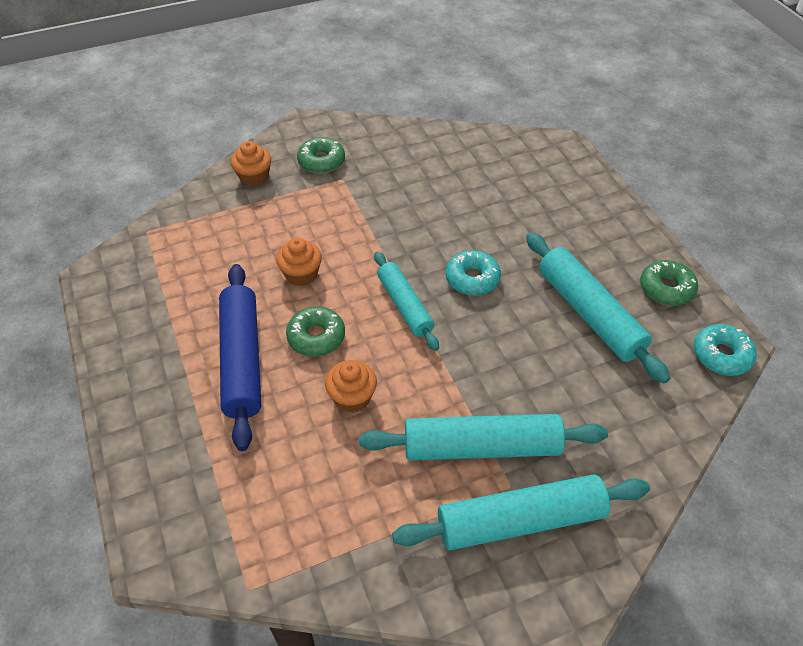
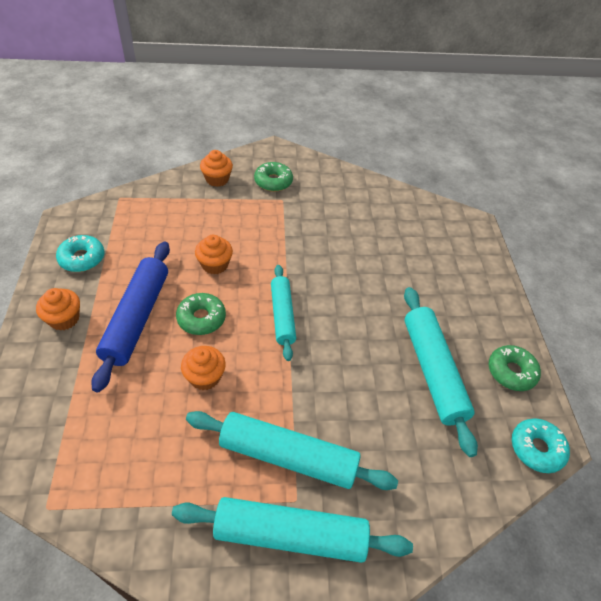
camera: 15 degrees right, 0 degrees up
turquoise donut [446,250,501,296] -> turquoise donut moved to [56,235,104,272]
none -> orange cupcake [36,288,80,331]

